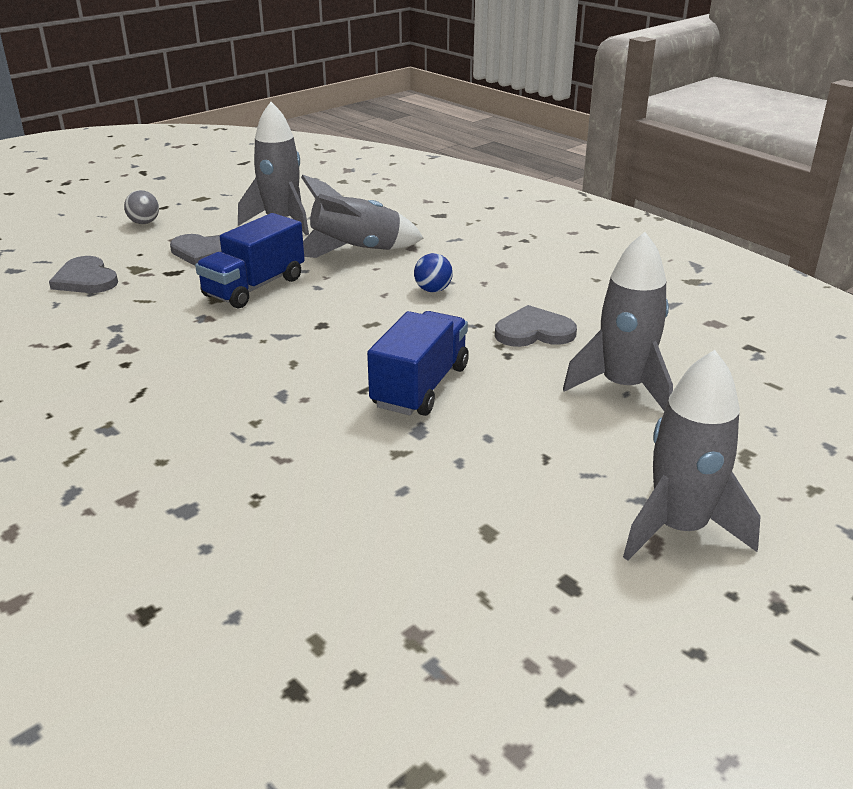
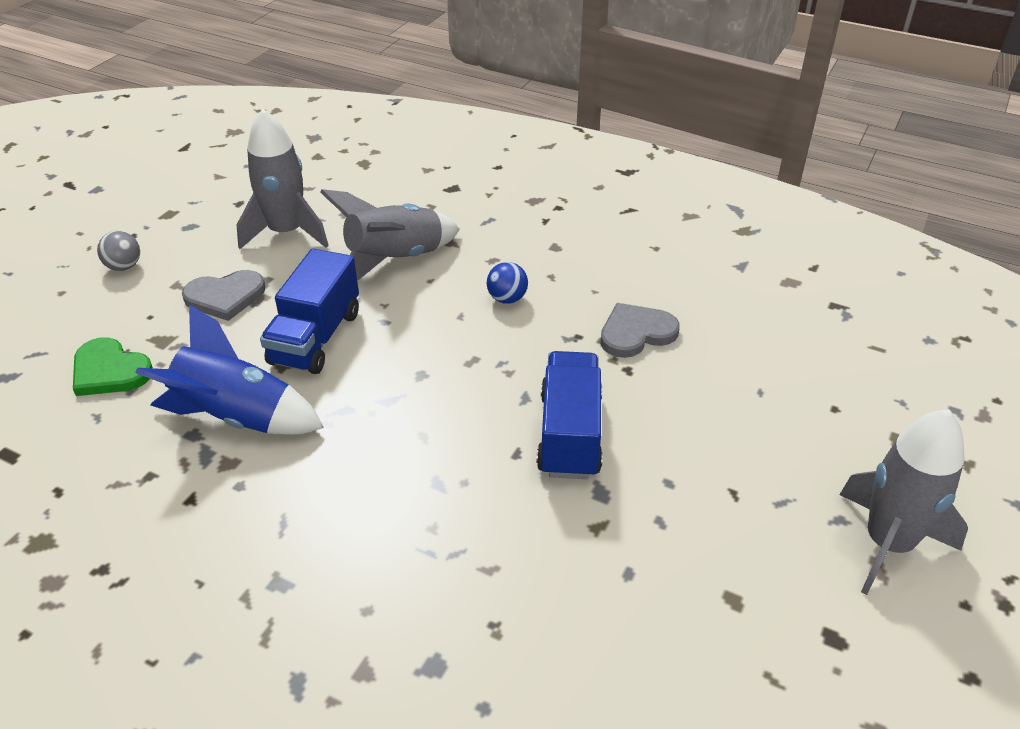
camera: 20 degrees left, 10 degrees up
grey heart [49,256,118,293] -> green heart [73,337,153,396]
grey rocket [563,232,673,411] -> none
none -> blue rocket [135,305,324,435]

